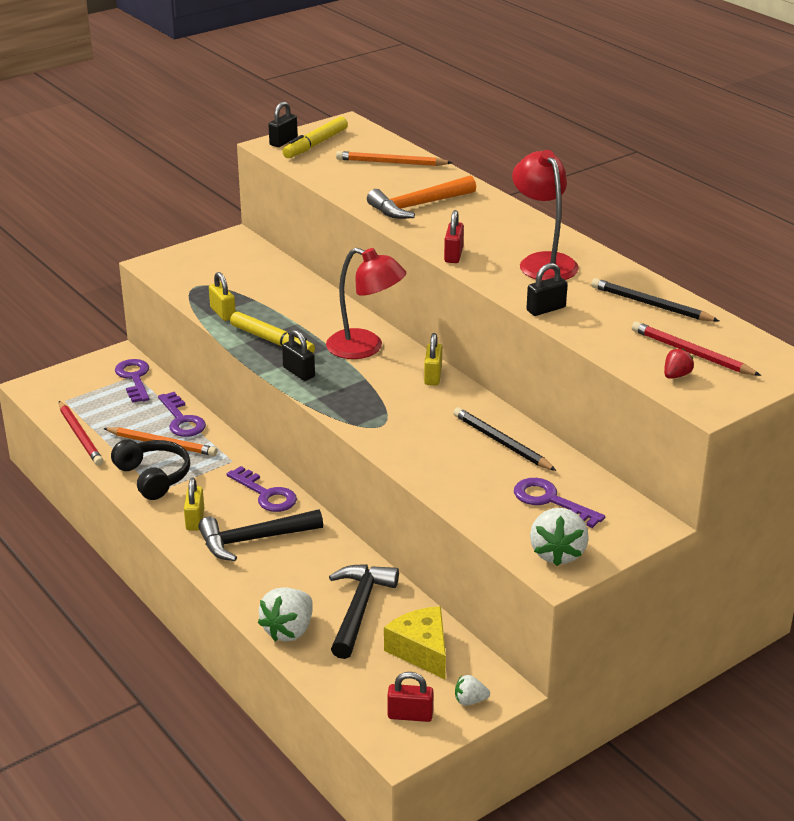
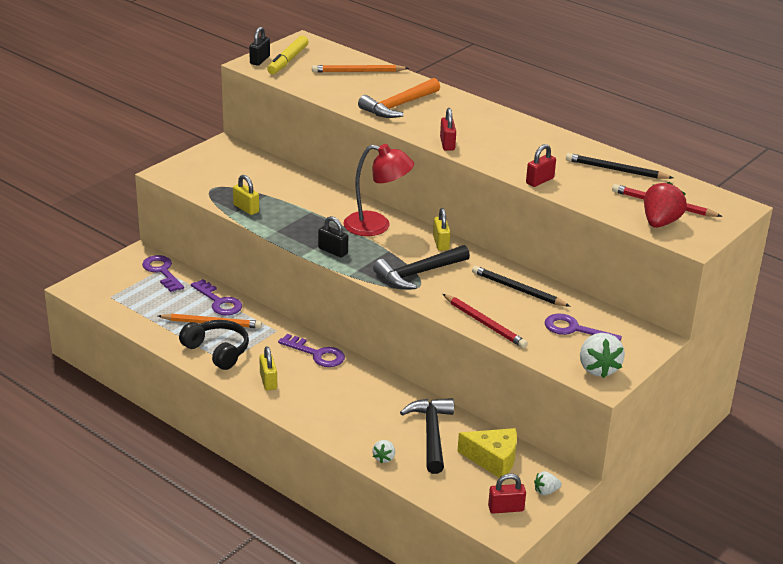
camera: 15 degrees left, 0 degrees up
red pencil [59,401,103,465] -> red pencil moved to [443,294,528,348]
black hammer [198,509,323,561] -> black hammer moved to [373,245,470,289]
yellow marker [230,311,315,353] -> none
white strawberry [258,587,313,642] -> white strawberry [372,440,395,463], size x0.53
yellow cheese [384,606,446,679] -> yellow cheese turned 150 degrees clockwise [457,428,517,478]
red lamp [512,150,579,281] -> none
black padlock [527,263,568,316] -> red padlock [526,144,556,187]
red strawberry [664,349,694,379] -> red strawberry [644,182,687,228], size x1.90

